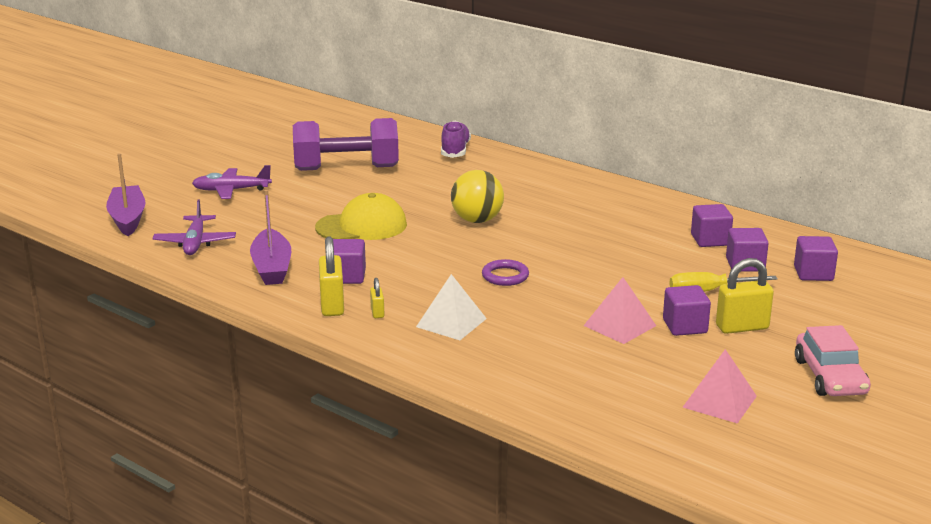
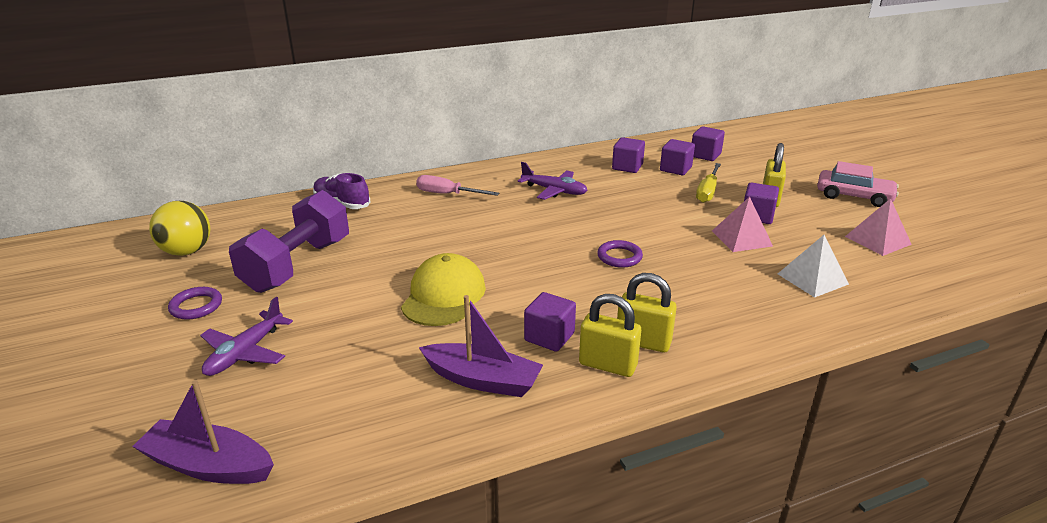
camera: 60 degrees left, 5 degrees up
purple plane [152,199,236,255] -> purple plane moved to [518,162,588,200]
yellow padlock [370,278,384,318] -> yellow padlock [617,273,677,352], size x1.97
white pyramid [416,274,487,340] -> white pyramid moved to [778,235,849,298]
yellow ball [451,170,504,223] -> yellow ball moved to [149,201,210,256]
none -> purple ring [168,287,222,320]
none -> pink screwdriver [416,175,499,196]

